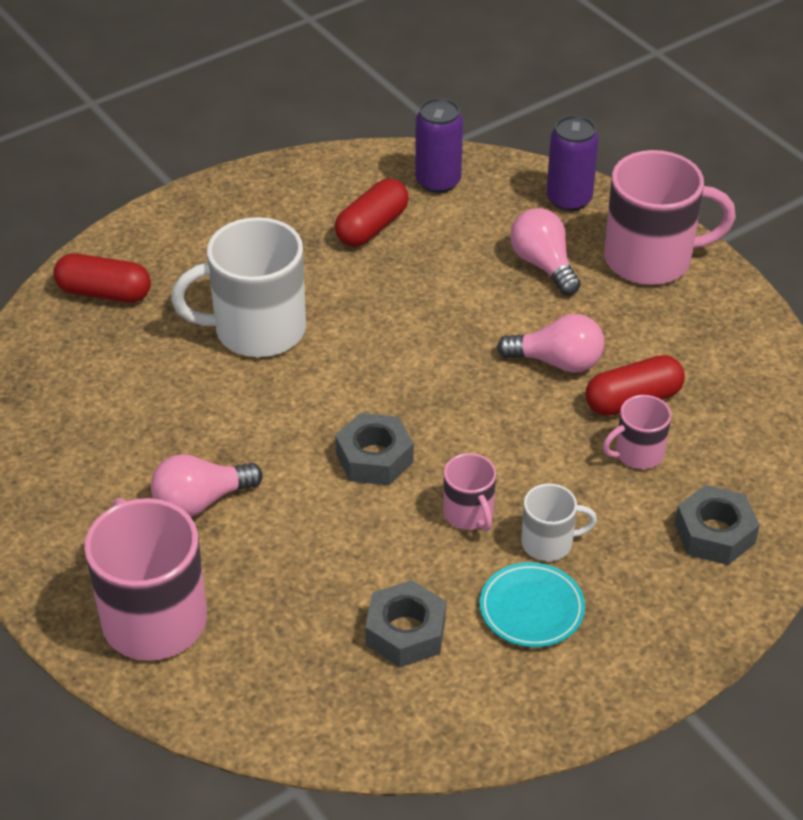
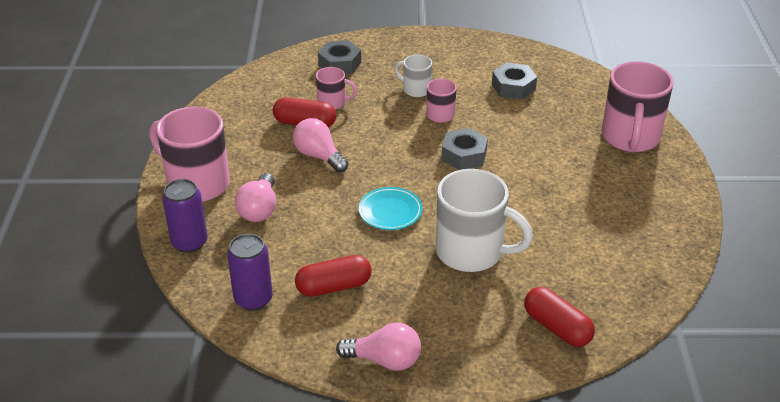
camera: 145 degrees left, 5 degrees down
pink light bulb [151,454,263,517] -> pink light bulb moved to [336,323,421,371]
turquoise plate [480,562,585,647] -> turquoise plate moved to [359,187,423,230]

